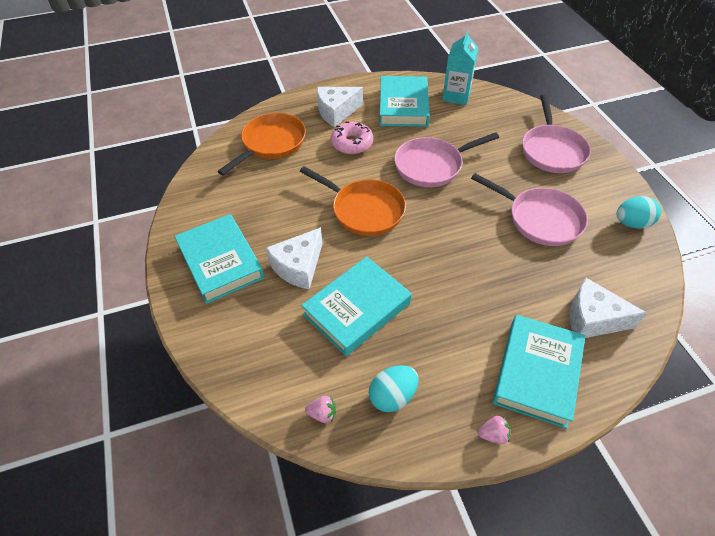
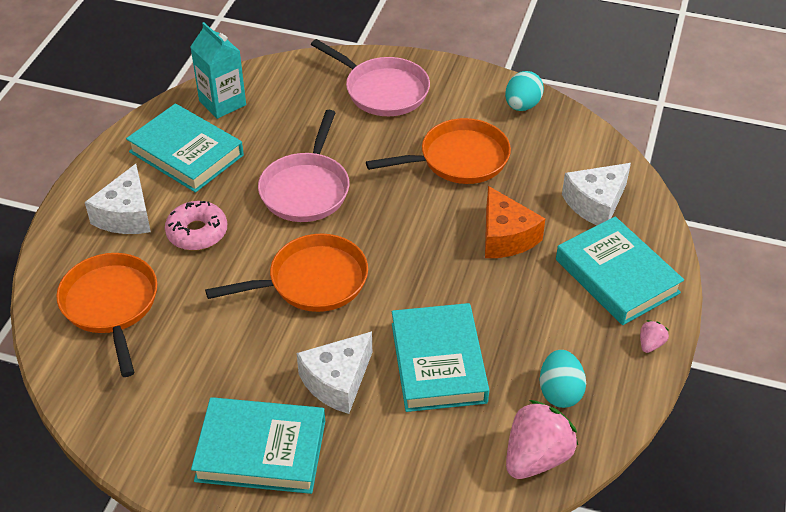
camera: 55 degrees left, 5 degrees down
white cheese [266,227,323,290] -> white cheese turned 60 degrees clockwise [297,331,372,414]
pink strawberry [305,396,336,423] -> pink strawberry [506,400,578,479], size x2.20
pink pan [471,173,588,246] -> orange pan [366,118,511,184]
none -> orange cheese [485,186,545,258]

